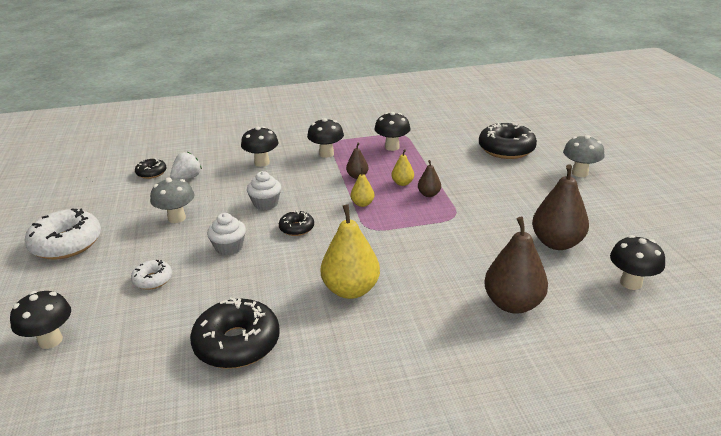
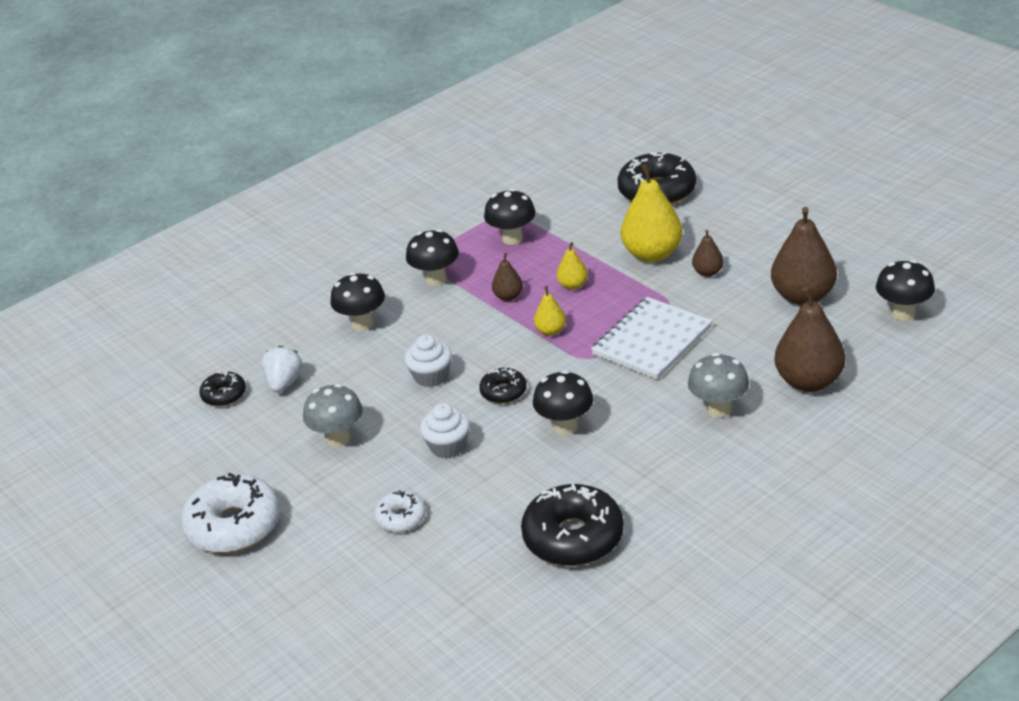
camera: 25 degrees left, 5 degrees up
black mushroom [10,291,71,349] -> black mushroom moved to [533,370,593,435]
yellow pear [321,204,380,299] -> yellow pear moved to [621,164,683,262]
brown pear [418,160,441,197] -> brown pear moved to [692,230,724,277]
grey mushroom [563,135,604,177] -> grey mushroom moved to [688,353,749,418]
none -> white notebook [591,297,712,380]

